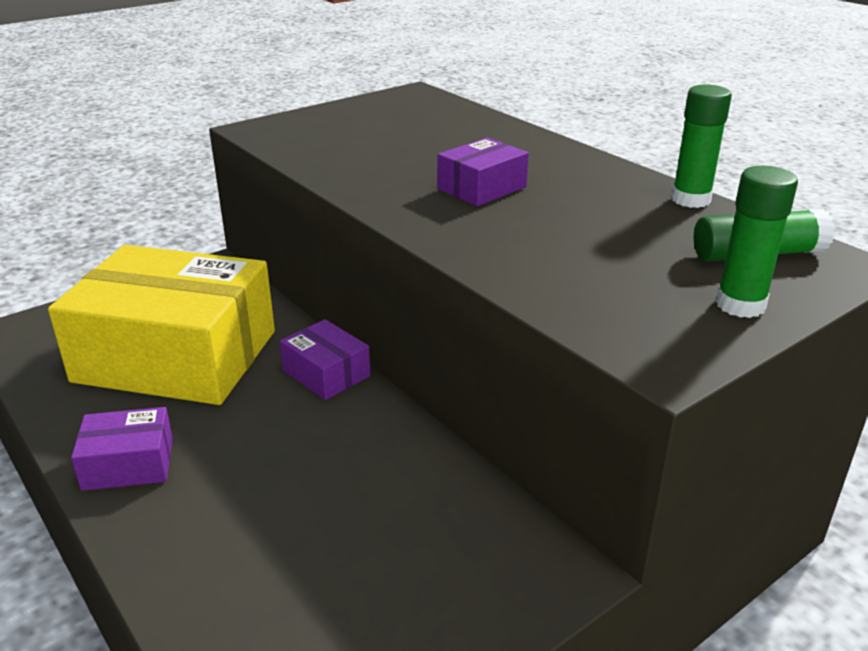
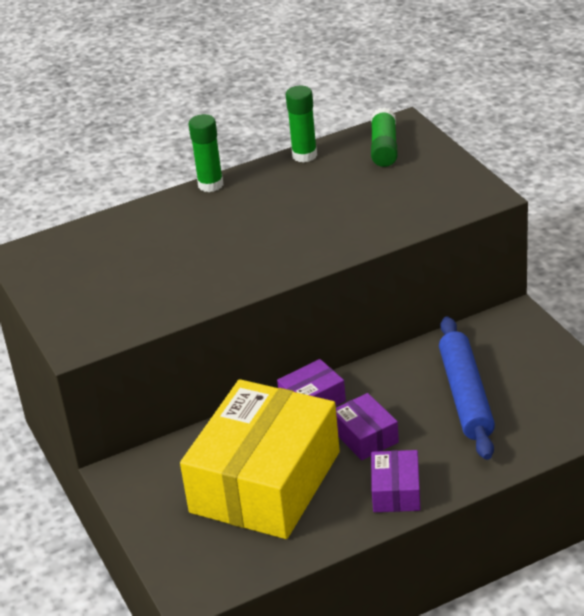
camera: 75 degrees left, 5 degrees up
purple box [437,138,529,206] -> purple box moved to [336,393,399,460]
green glue stick [716,166,798,318] -> green glue stick moved to [188,114,223,192]
none -> blue rolling pin [439,316,495,460]

